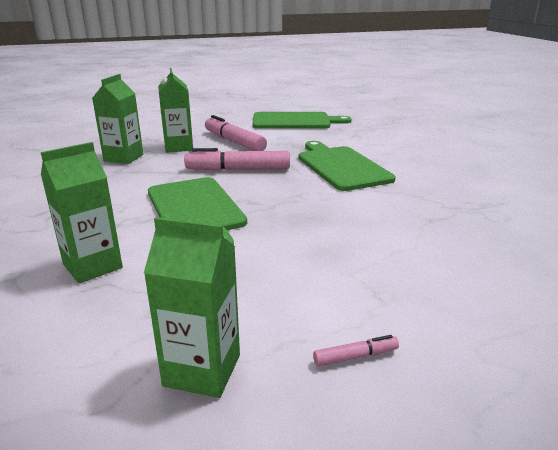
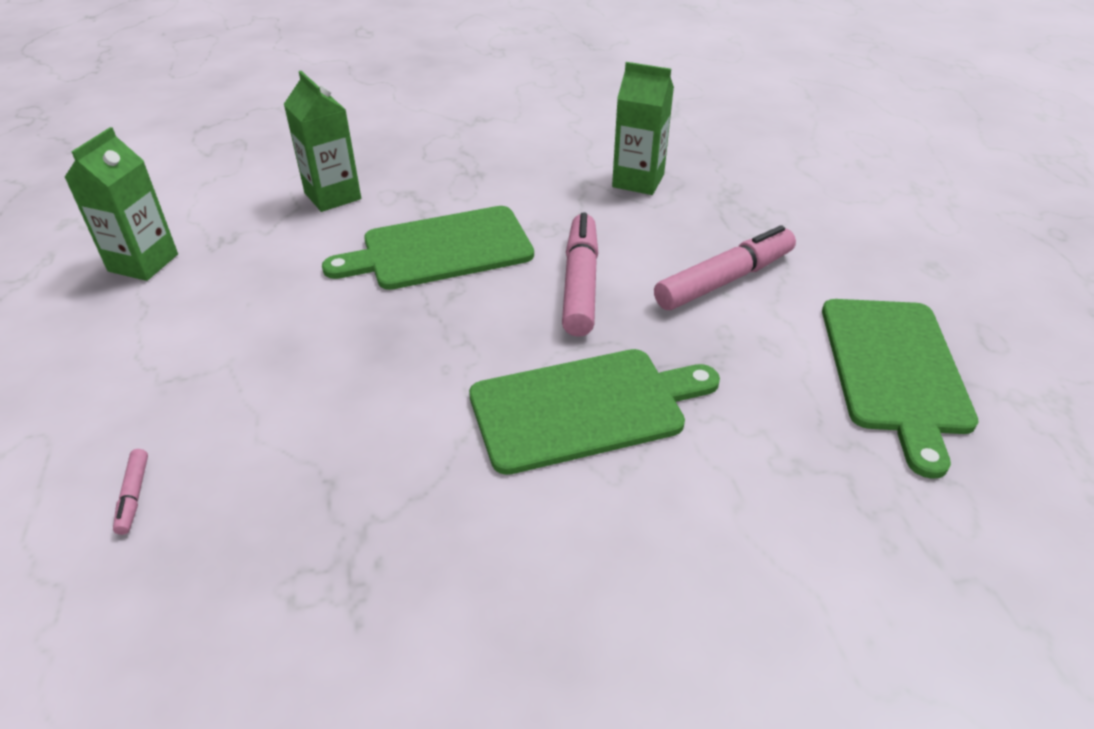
camera: 95 degrees right, 15 degrees up
green carton [158,68,193,153] -> none
pink marker [313,335,399,366] -> pink marker moved to [113,449,148,535]

